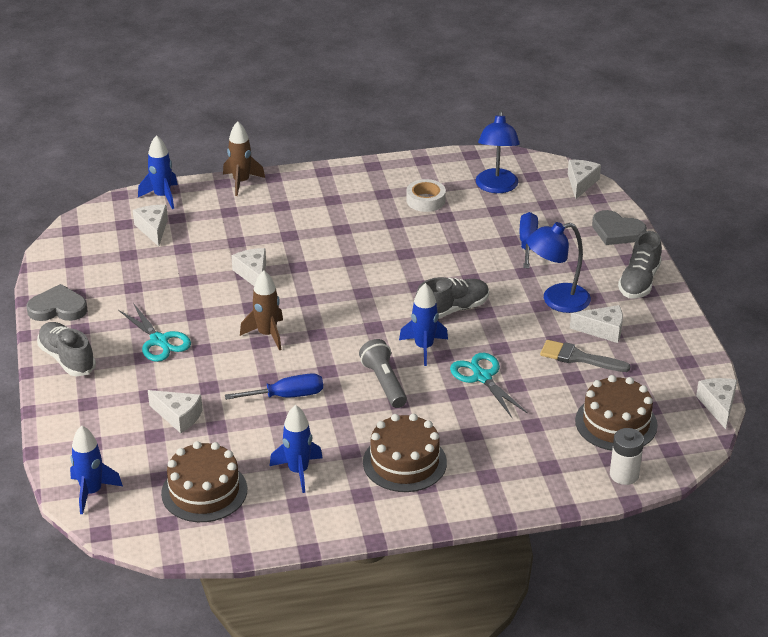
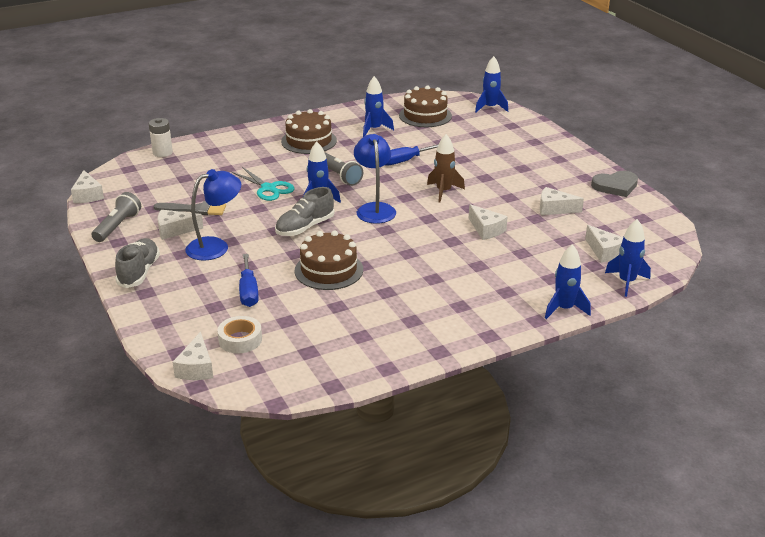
camera: 165 degrees right, 5 degrees down
grey shoe [37,322,96,376] -> none
turquoise scissors [118,303,191,362] -> none
white cheese [148,390,203,433] -> white cheese moved to [540,187,584,215]
brown rocket [223,121,265,196] -> blue rocket [545,244,591,319]
white tape [406,179,446,212] -> white tape moved to [218,316,262,354]
blue lamp [476,110,520,193] -> blue lamp moved to [354,134,396,224]
brown cake [575,375,658,451] -> brown cake moved to [295,230,363,290]
grey heart [592,210,647,245] -> none
none -> grey flashlight [92,192,141,242]

